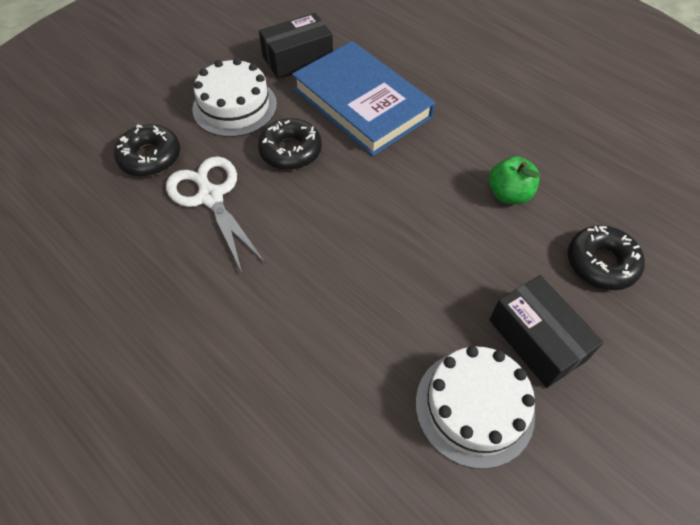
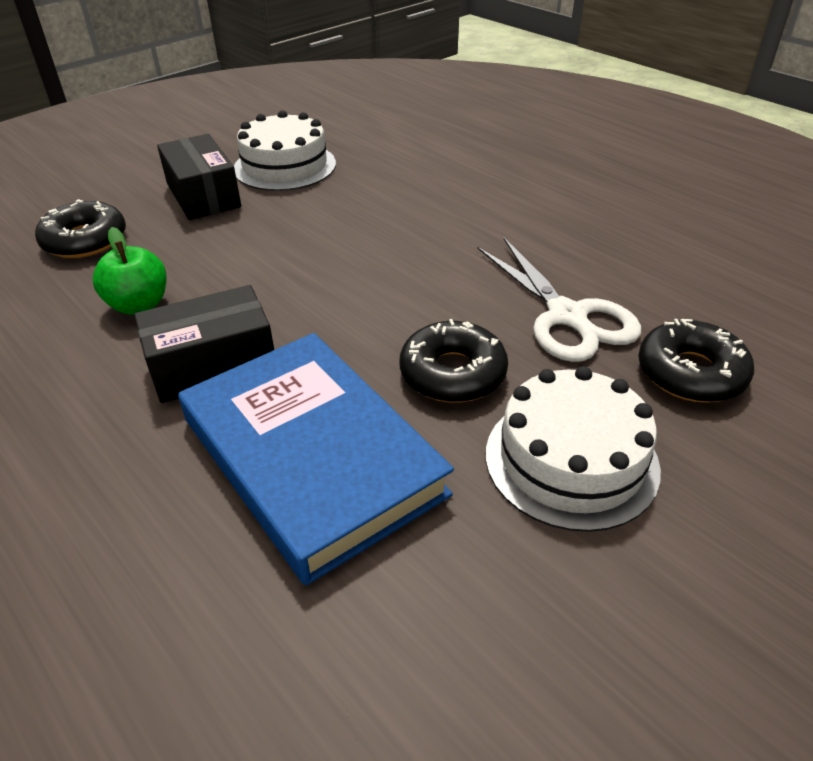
camera: 175 degrees left, 15 degrees down
black box [259,13,333,79] -> black box moved to [134,285,274,403]

